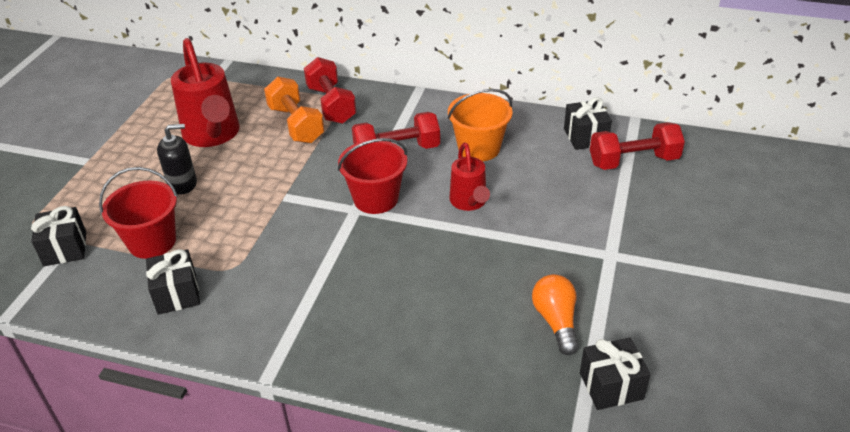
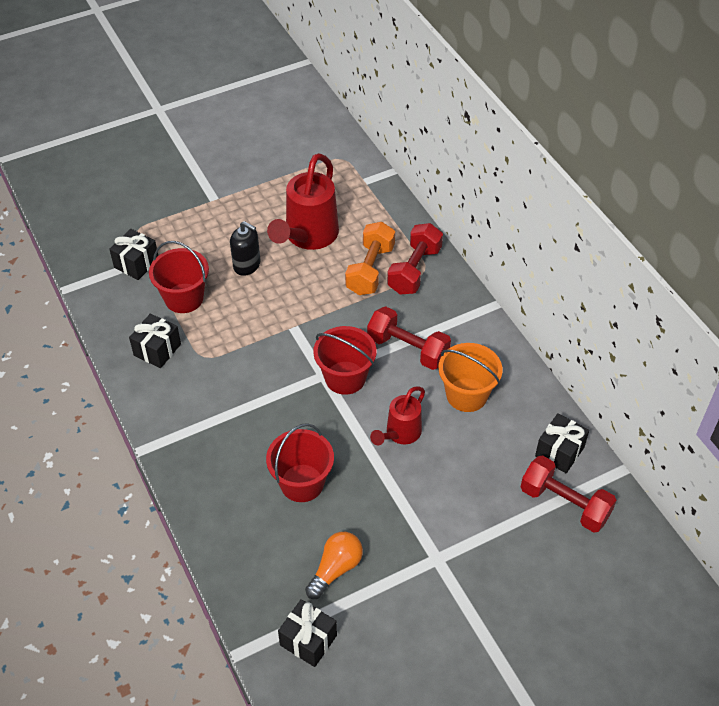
camera: 45 degrees right, 10 degrees up
none -> red bucket [266,423,334,502]

